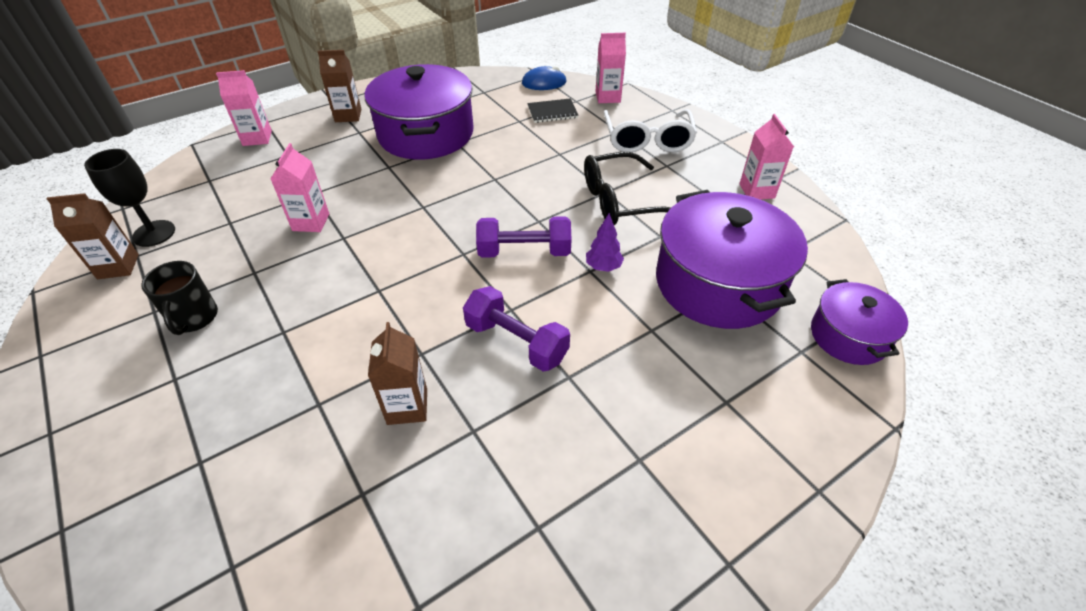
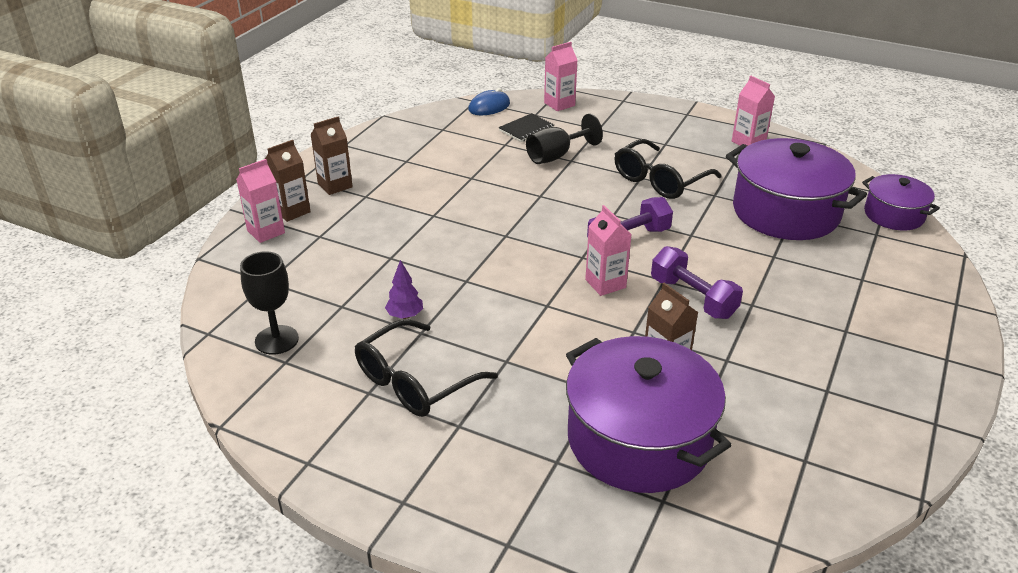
camera: 30 degrees left, 10 degrees down
brown carton [46,193,139,279] -> brown carton moved to [265,140,311,222]
black mug [141,261,218,335] -> black glasses [355,319,498,417]
pink carton [270,143,329,232] -> pink carton moved to [585,205,632,296]
purple pot [365,64,474,160] -> purple pot moved to [566,336,732,493]
purple dumbbell [463,286,570,372] -> purple dumbbell turned 45 degrees clockwise [651,246,743,319]
purple tree [586,213,624,272] -> purple tree moved to [385,260,423,319]
white glasses [604,109,697,152] -> none
none -> black goblet [526,114,603,164]

